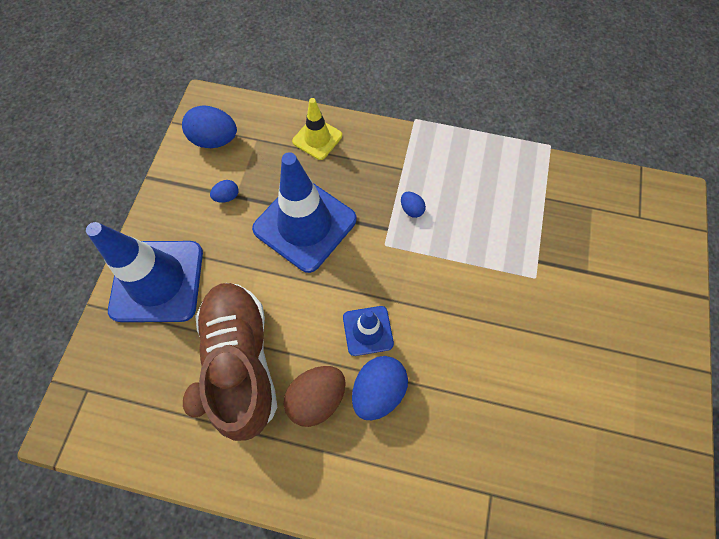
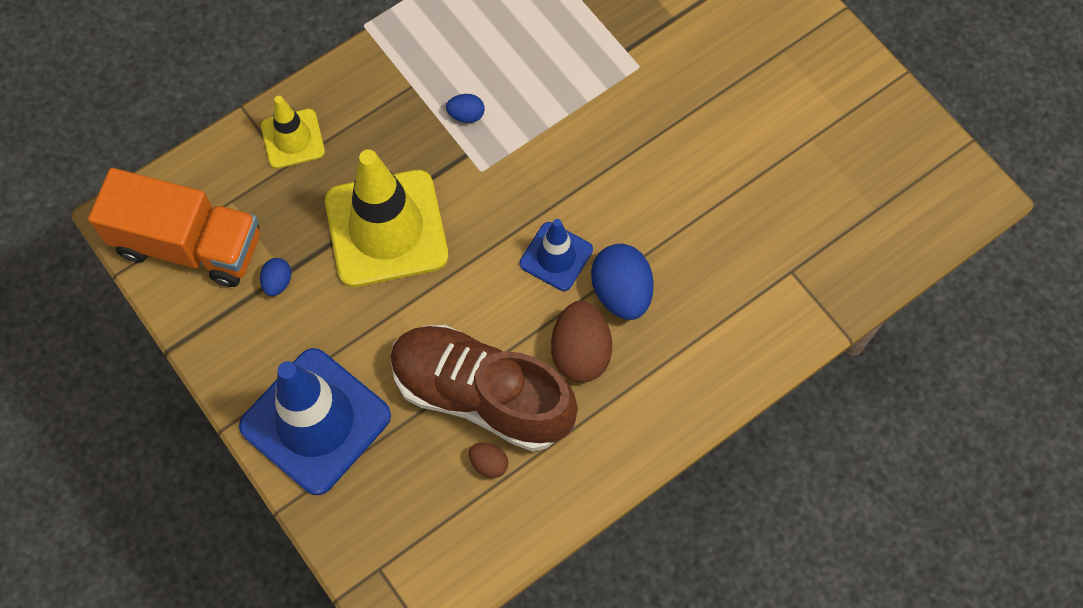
camera: 50 degrees left, 0 degrees up
blue egg [182,105,237,148] -> orange truck [88,168,260,287]
blue traffic cone [252,152,357,273] -> yellow traffic cone [325,149,448,287]

